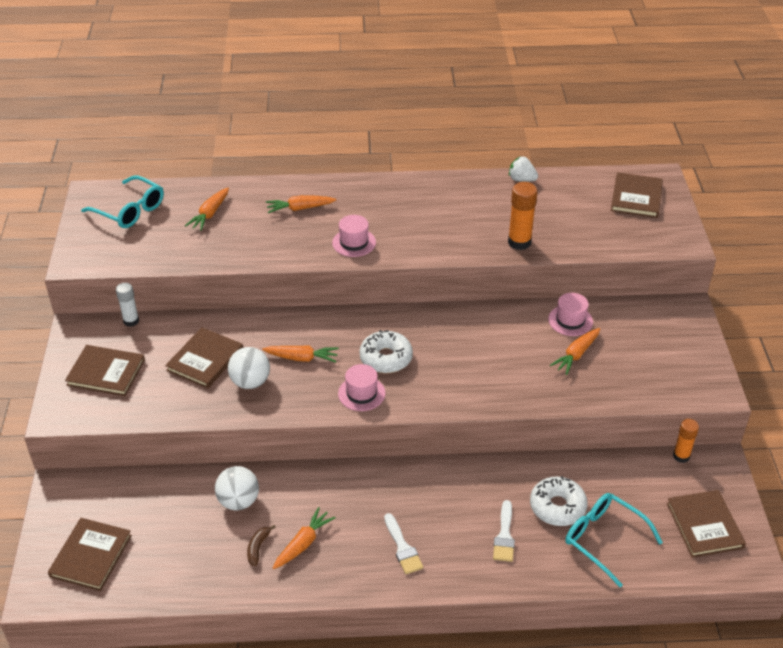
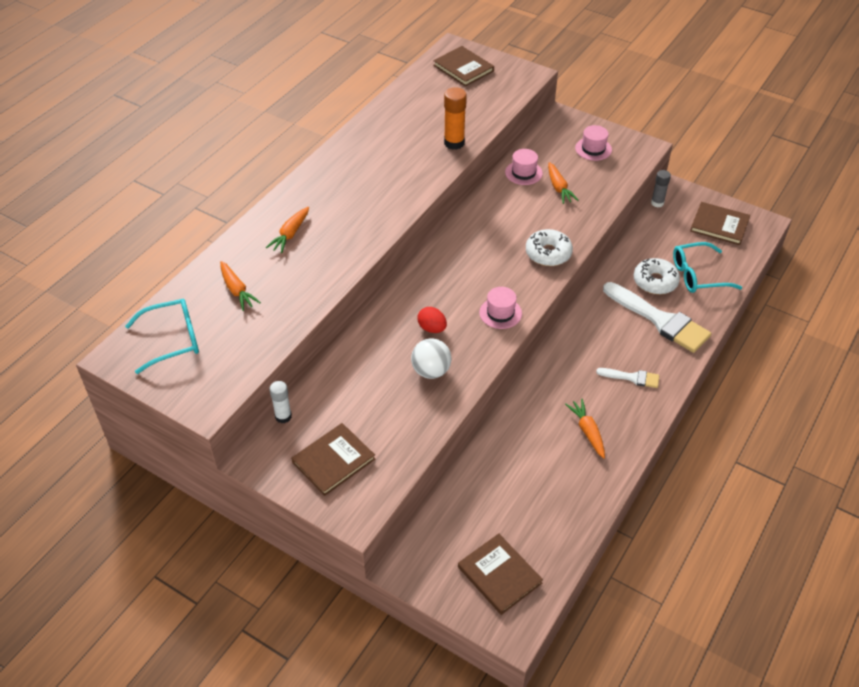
camera: 55 degrees left, 5 degrees up
brown book [165,327,243,389] -> none
white ball [215,466,259,510] -> none
brown banana [247,525,276,566] -> none
orange carrot [262,345,339,363] -> red egg [417,307,447,333]
pink hat [332,215,376,257] -> pink hat moved to [575,125,612,161]
white donut [360,330,413,373] -> white donut moved to [526,229,573,266]
white brush [493,500,515,562] -> white brush [603,282,711,353], size x2.00
white strawberry [509,156,538,182] -> none
orange glue stick [673,419,699,463] -> grey glue stick [651,170,671,207]

